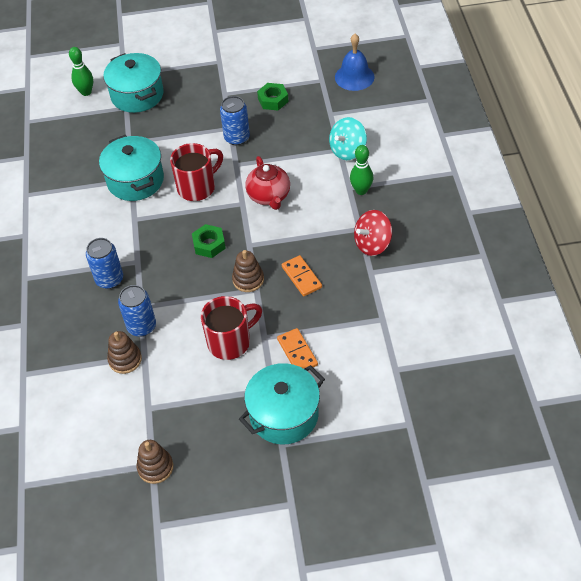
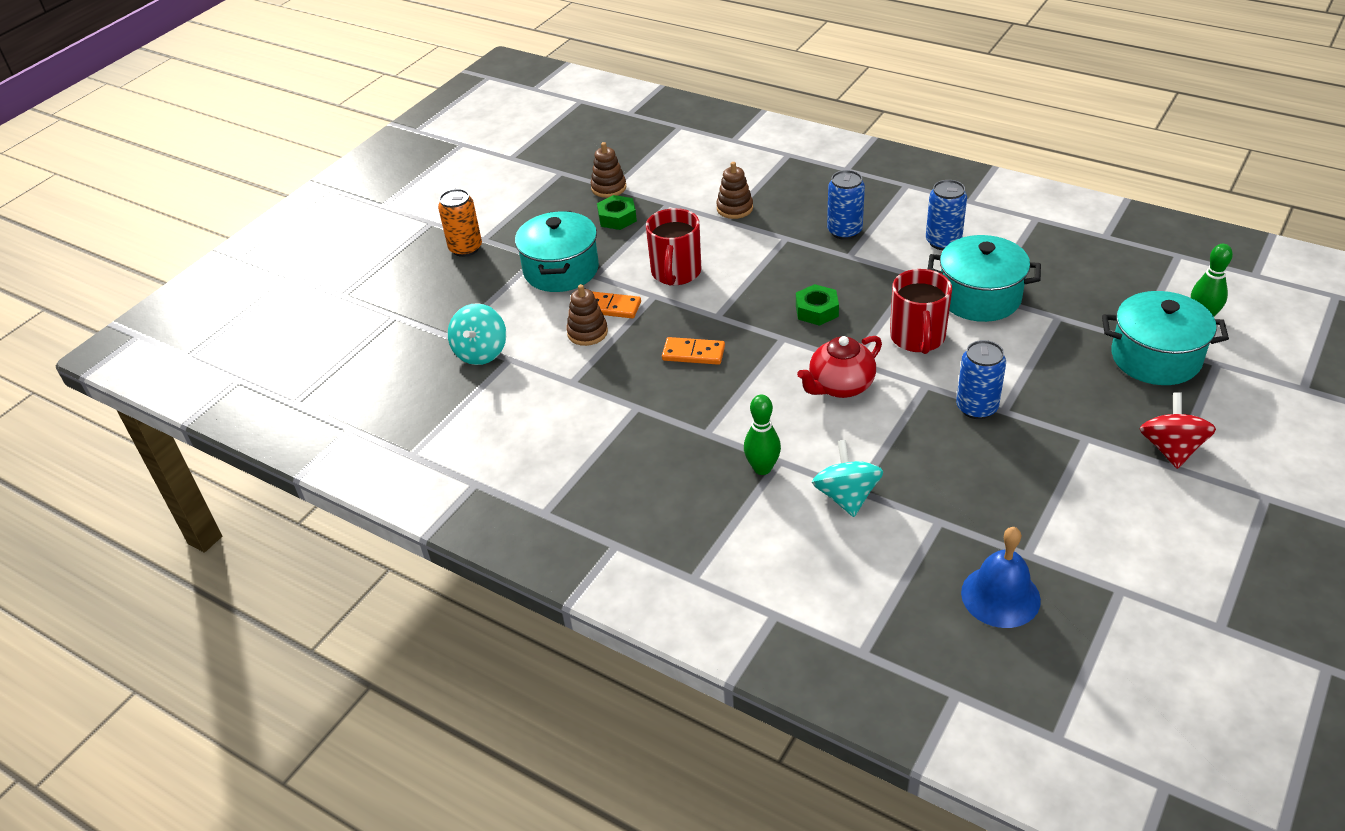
camera: 130 degrees right, 10 degrees down
blue can [118,285,156,337] -> blue can moved to [926,180,967,250]
brown stacking toy [232,250,264,292] -> brown stacking toy moved to [566,284,608,346]
red teapot [245,156,290,210] -> red teapot turned 60 degrees counterclockwise [797,336,882,398]
green nut [257,83,289,110] -> green nut moved to [597,195,637,230]
red spinning top [354,210,392,256] -> red spinning top moved to [1139,392,1216,469]
none -> orange can [438,189,482,257]
none -> turquoise spinning top [448,303,506,365]

